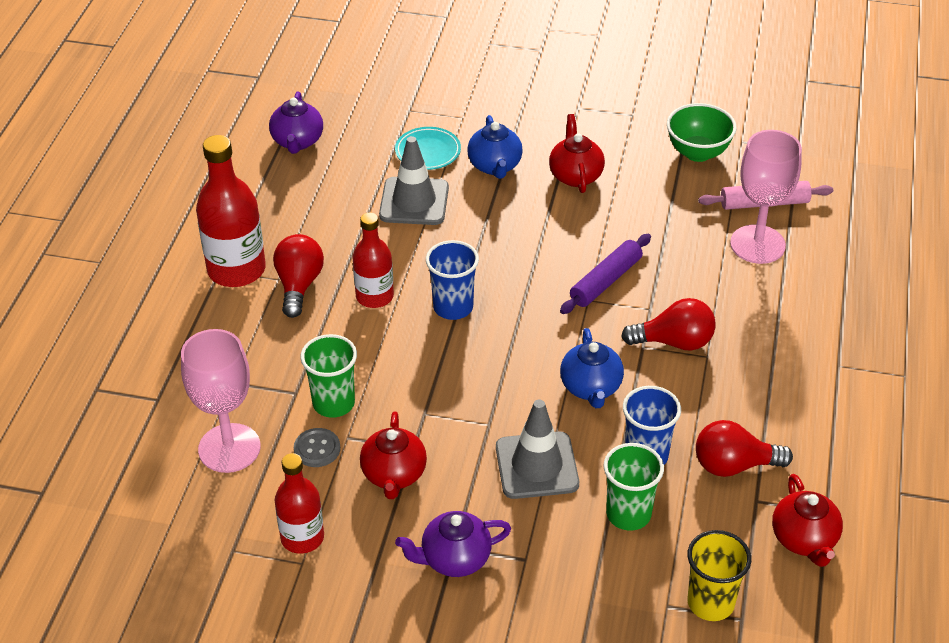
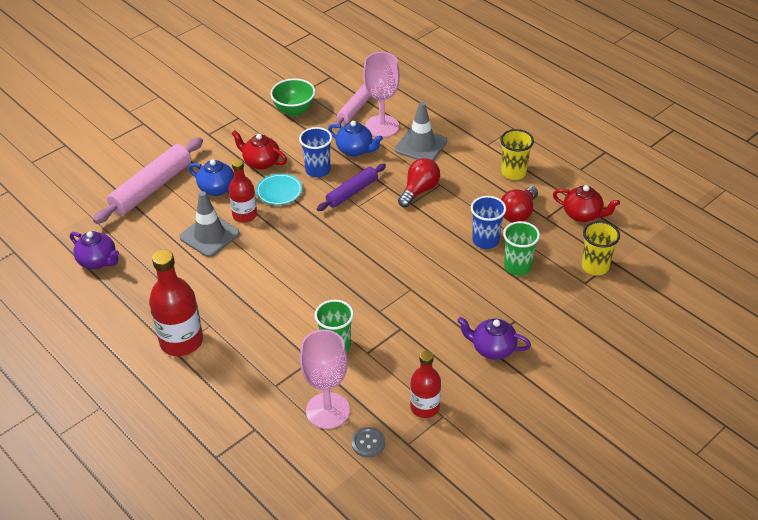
camera: 55 degrees left, 0 degrees up
red light bulb [273,234,324,318] -> none
grey button [294,428,340,467] -> grey button moved to [352,427,385,458]
red bottle [353,212,394,308] -> red bottle moved to [228,159,257,223]
red teapot [360,411,427,499] -> none
turquoise plate [395,127,461,170] -> turquoise plate moved to [256,173,302,205]
purple teapot [395,511,511,577] -> purple teapot turned 90 degrees clockwise [457,317,531,360]
blue cup [426,240,479,320] -> blue cup moved to [299,127,332,177]
grey traffic cone [496,400,579,499] -> grey traffic cone moved to [395,102,447,161]
purple rolling pin [560,234,651,314] -> purple rolling pin turned 60 degrees clockwise [317,164,386,211]
blue teapot [560,328,624,408] -> blue teapot moved to [328,121,383,156]
none -> pink rolling pin [93,137,203,224]
none -> yellow cup [500,129,534,180]

